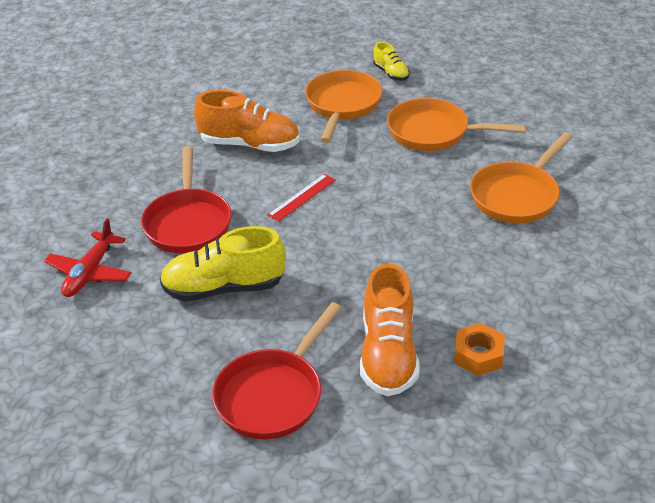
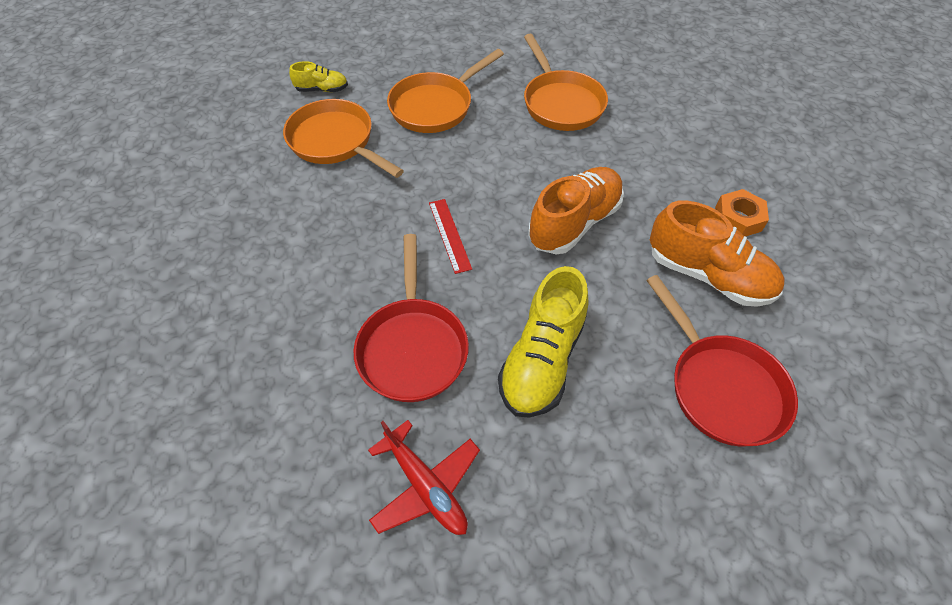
camera: 60 degrees left, 15 degrees up
red pan [141,146,232,253] -> red pan turned 60 degrees clockwise [353,234,469,402]
orange shoe [194,90,299,152] -> orange shoe moved to [528,167,624,254]

